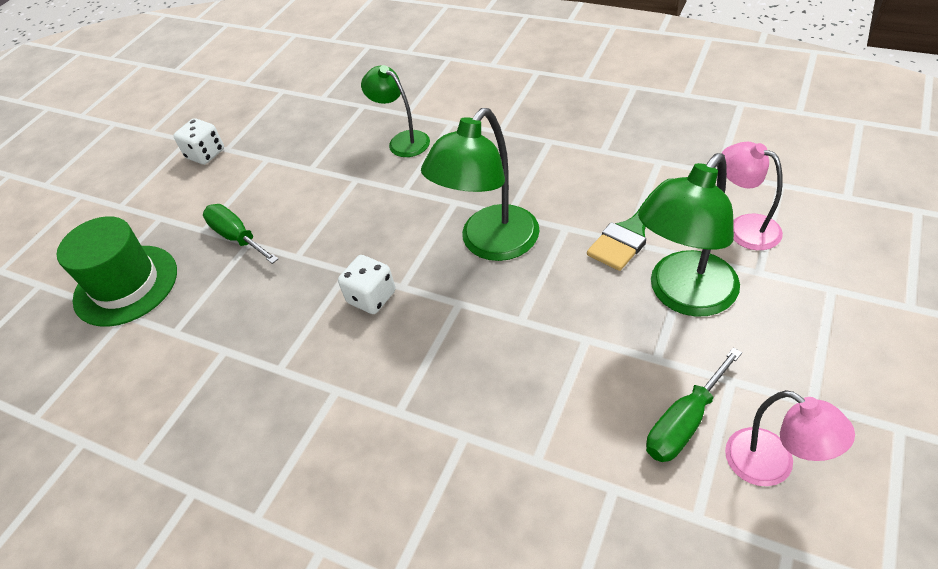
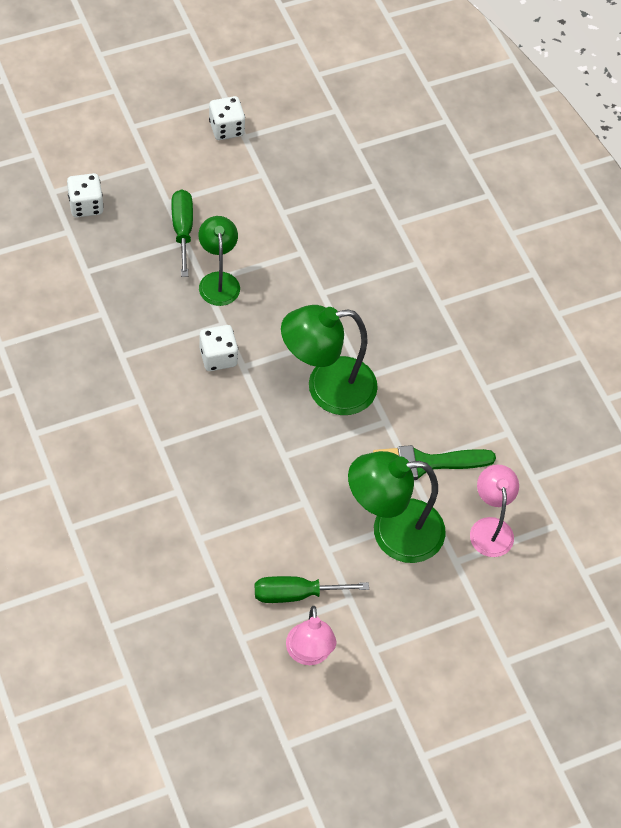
camera: 30 degrees right, 10 degrees up
green hat [57,216,177,327] -> white dice [67,173,104,217]
green lamp [361,65,430,157] -> green lamp moved to [198,216,240,306]

